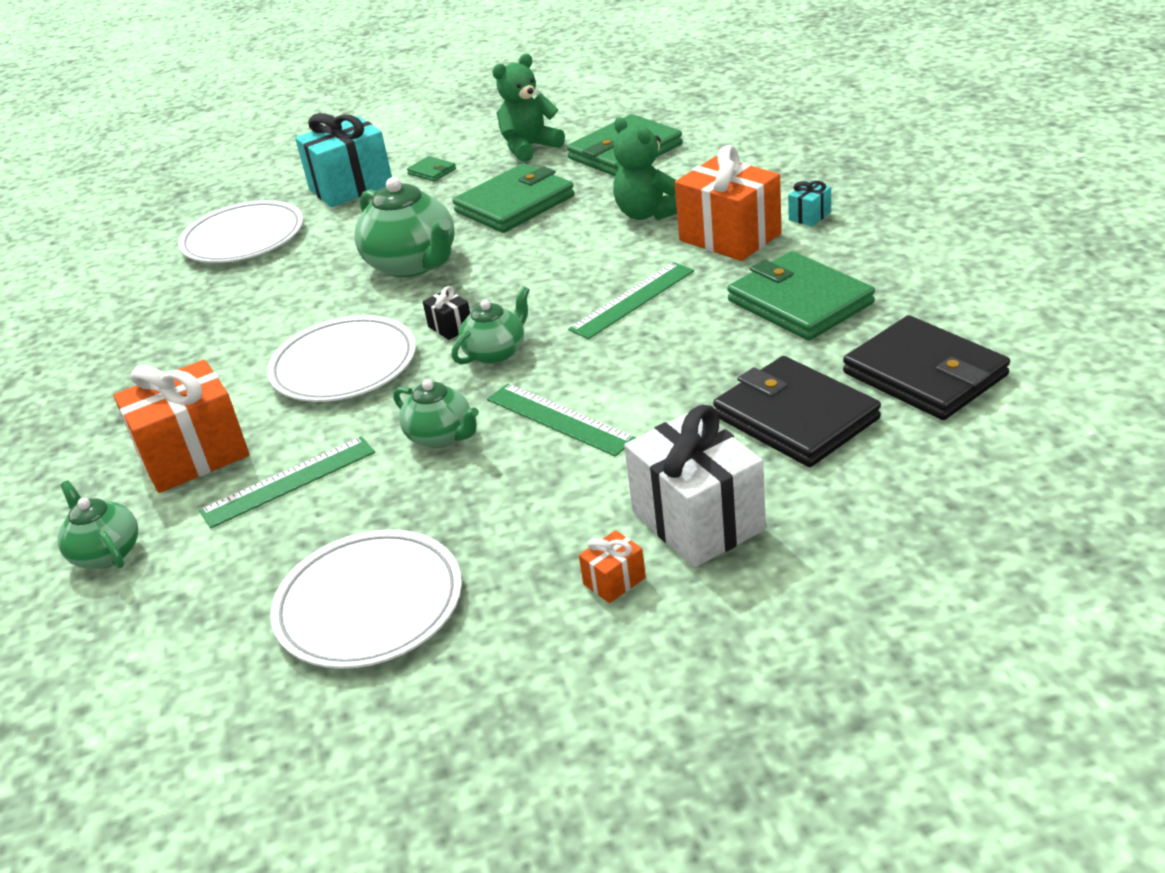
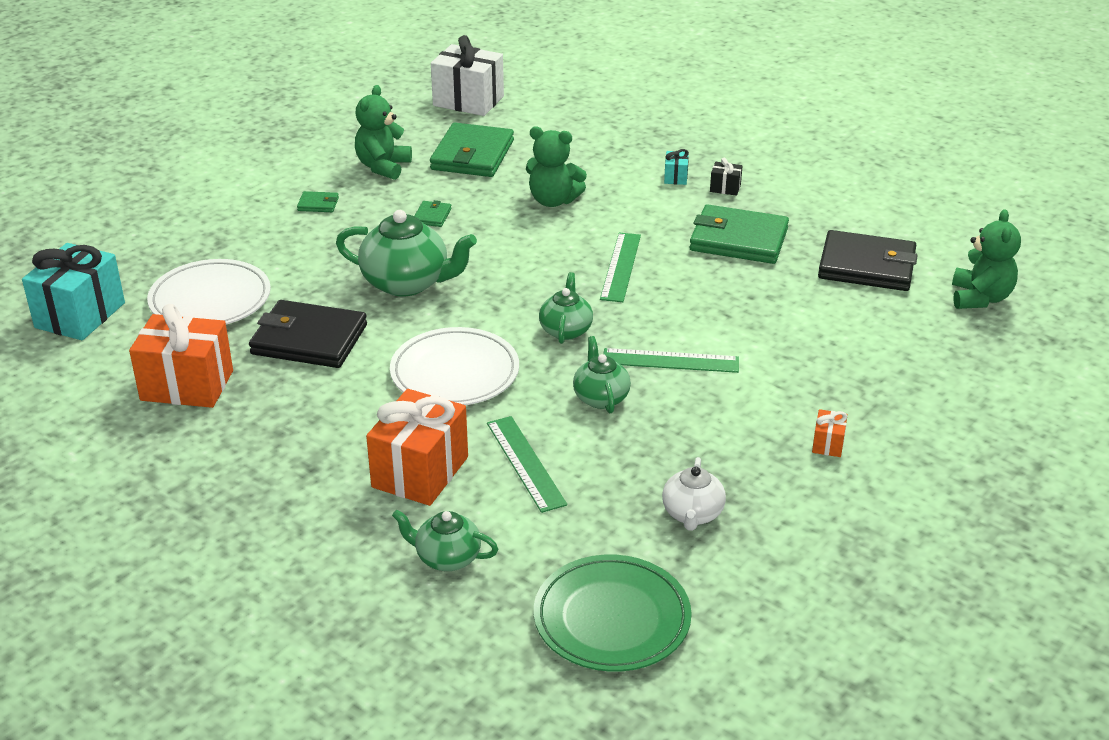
camera: 40 degrees left, 0 degrees up
green ruler [199,437,375,528] -> green ruler turned 45 degrees counterclockwise [487,416,567,513]
white plate [270,529,462,669] -> white teapot [662,457,726,531]
turquoise gift [295,113,392,207] -> turquoise gift moved to [22,243,125,340]
green teapot [393,379,479,448] -> green teapot turned 105 degrees counterclockwise [573,336,631,413]
black gift [423,286,470,340] -> black gift moved to [710,158,743,196]
green wallet [452,163,575,233] -> green wallet [414,200,452,227], size x0.43
white gift [624,405,766,568] -> white gift moved to [431,35,504,116]
orange gift [675,145,782,261] -> orange gift moved to [129,304,233,408]
black wallet [713,356,881,467] -> black wallet moved to [249,300,367,368]
none -> green plate [534,555,692,672]
none -> green teddy bear [952,209,1021,309]

